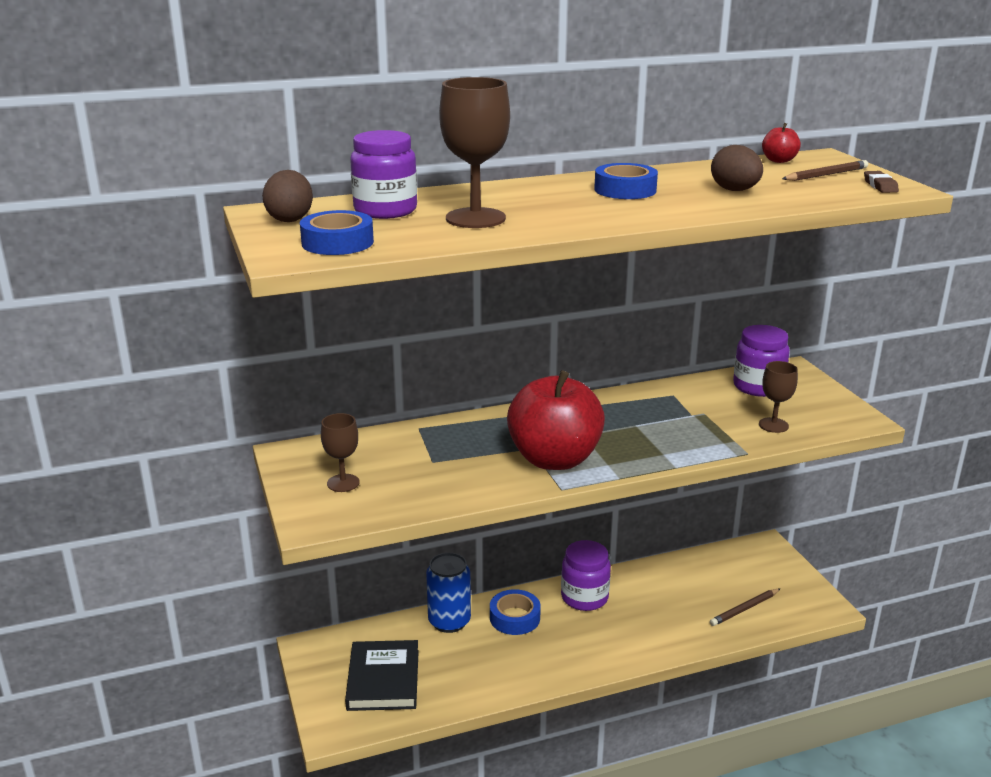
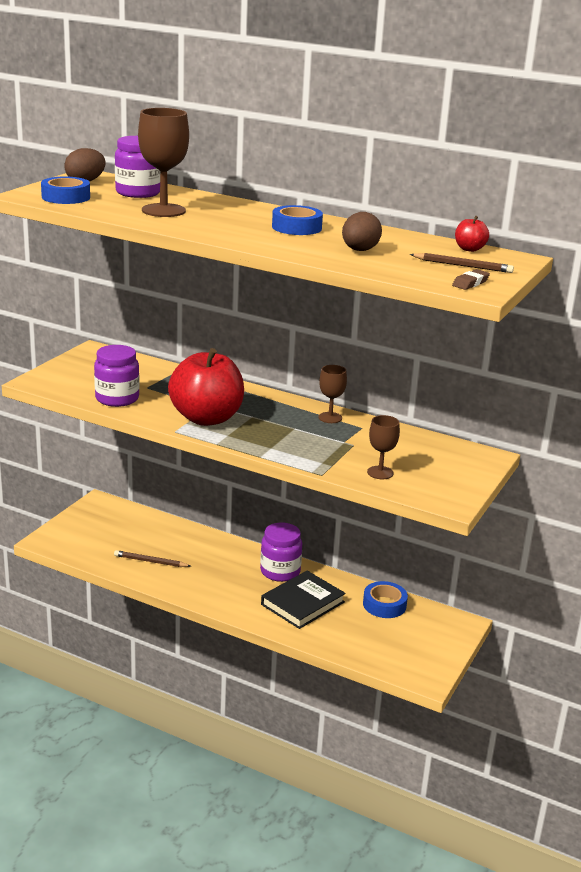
camera: 45 degrees right, 0 degrees up
brown goblet [321,413,360,492] -> brown goblet moved to [318,365,347,423]
black book [345,640,419,711] -> black book moved to [261,571,346,629]
blue can [426,553,471,633] -> none
blue tape [490,589,541,635] -> blue tape moved to [363,581,408,618]
brown pencil [710,589,780,626] -> brown pencil moved to [114,550,190,567]
purple jar [733,325,790,397] -> purple jar moved to [94,345,140,407]

